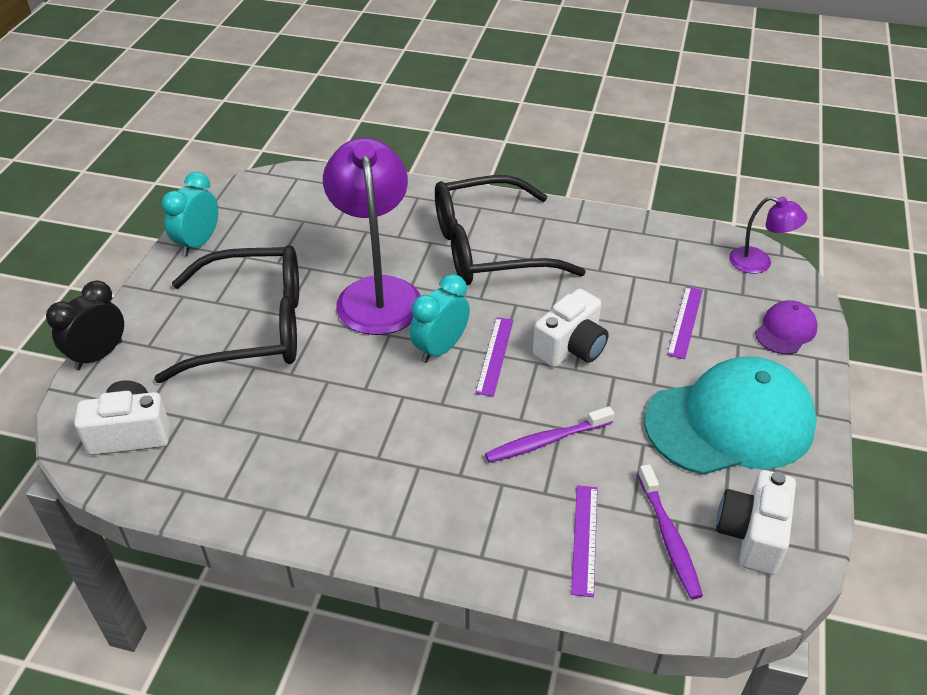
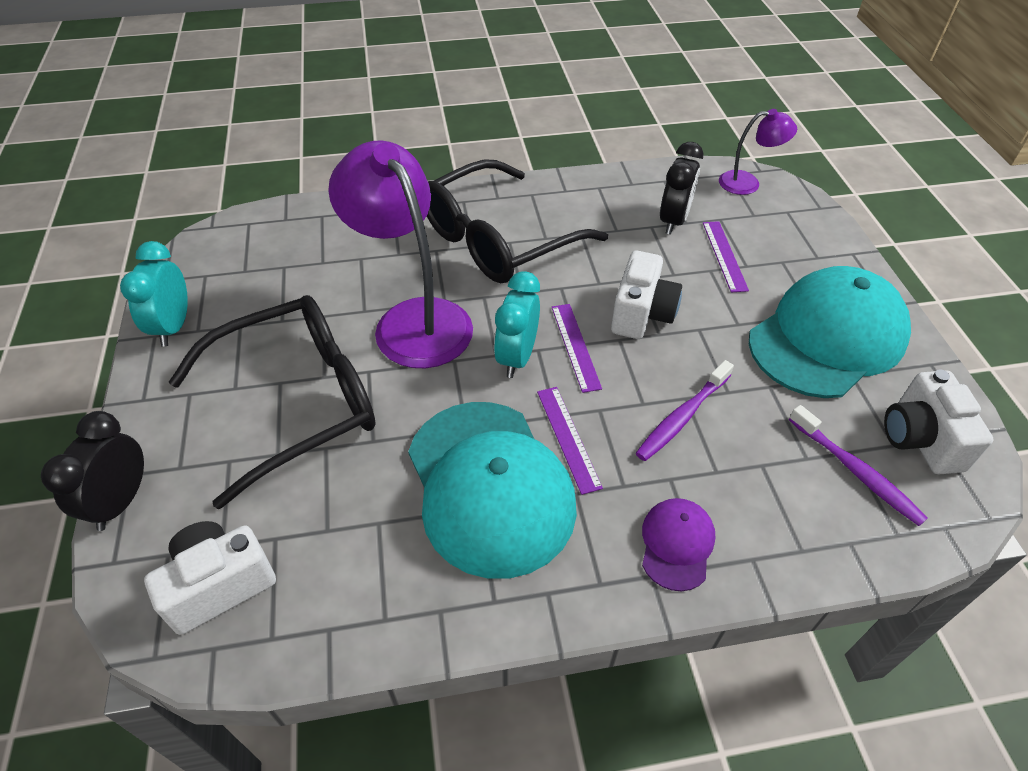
camera: 25 degrees left, 5 degrees up
purple ruler [571,485,598,597] -> purple ruler moved to [537,387,603,495]
purple cap [755,300,818,354] -> purple cap moved to [642,498,715,591]
none -> turquoise cap [408,402,577,579]
none -> black clock [660,142,704,235]

